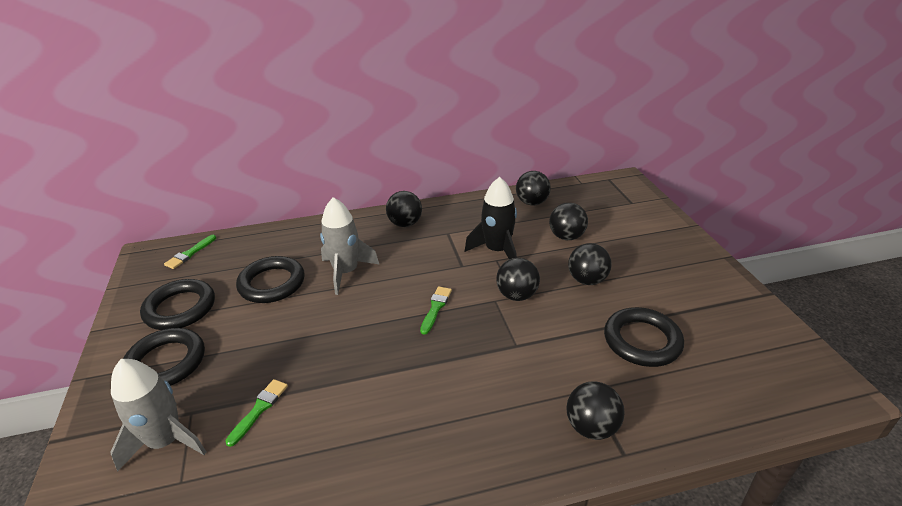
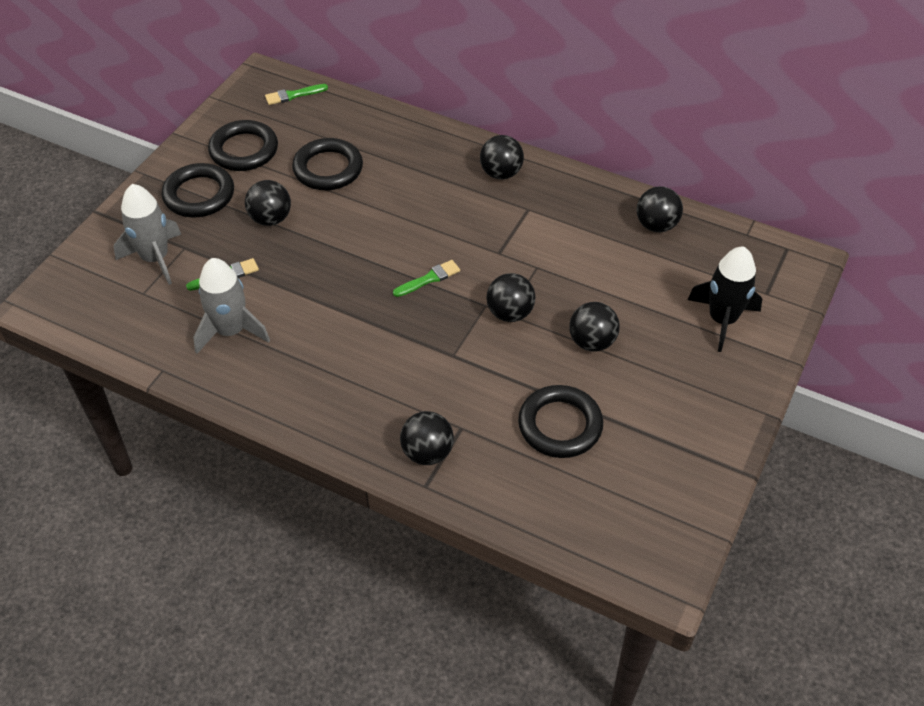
camera: 40 degrees right, 15 degrees up
grey rocket [320,197,379,295] -> grey rocket moved to [193,258,270,354]
black rocket [465,177,517,259] -> black rocket moved to [688,246,762,352]
black ball [549,203,588,240] -> black ball moved to [245,180,291,226]

